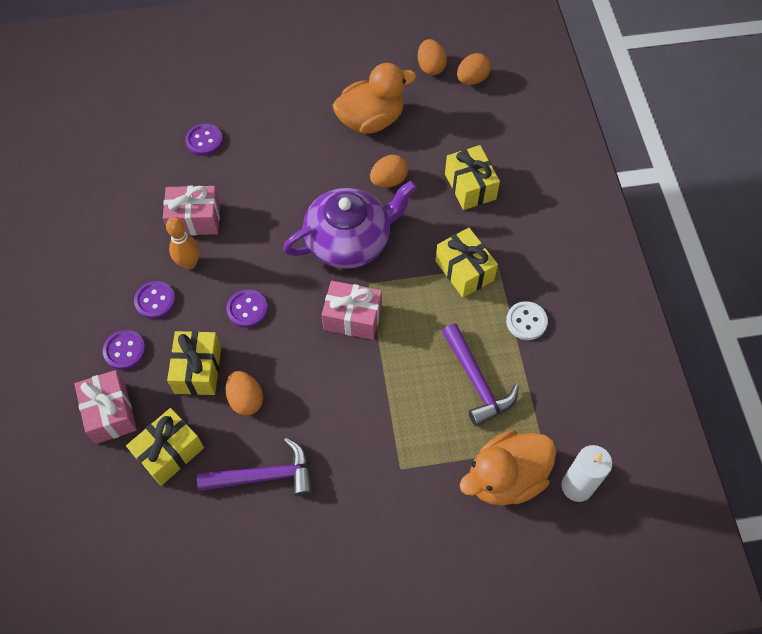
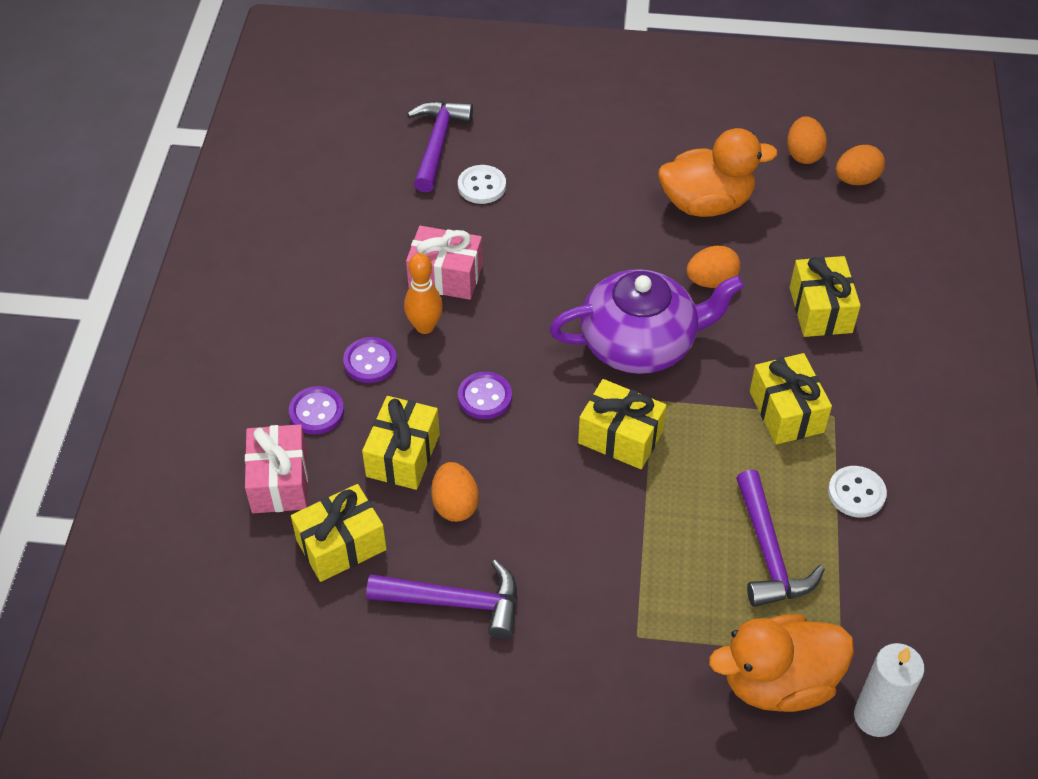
camera: 15 degrees right, 10 degrees down
purple button [185,124,223,156] -> white button [458,165,506,204]
pink gift [322,281,382,340] -> yellow gift [578,379,667,469]
none -> purple hammer [407,101,473,192]

